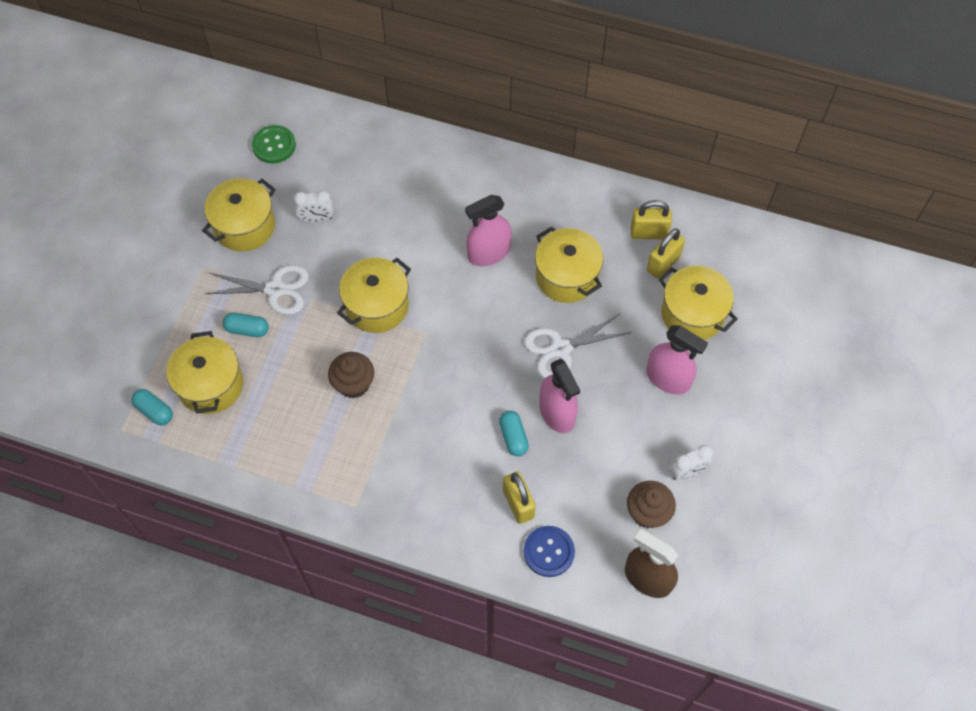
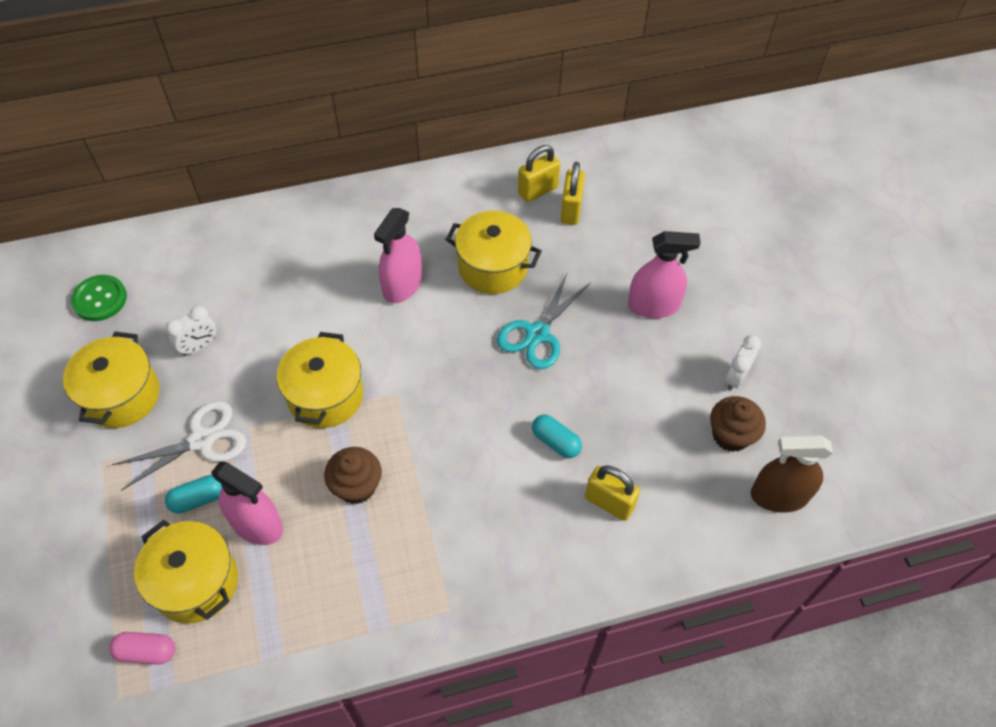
camera: 35 degrees left, 5 degrees down
turquoise capsule [131,389,173,425] -> pink capsule [109,632,175,665]
white scissors [524,314,631,378] -> turquoise scissors [497,273,591,369]
blue button [524,526,575,577] -> none
pink spray bottle [539,359,580,433] -> pink spray bottle moved to [211,461,283,545]
yellow pot [659,266,738,340] -> none

